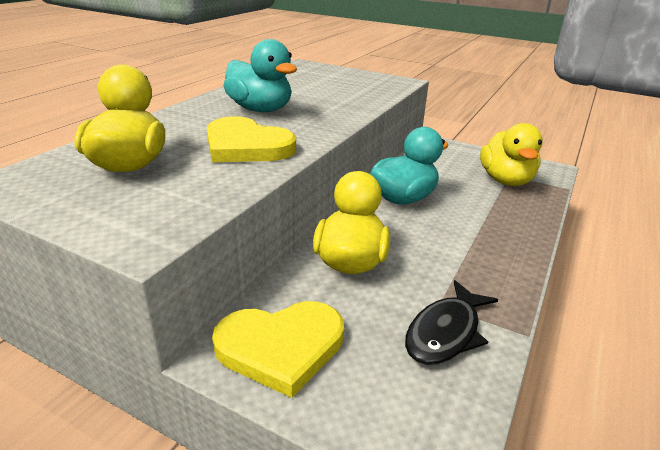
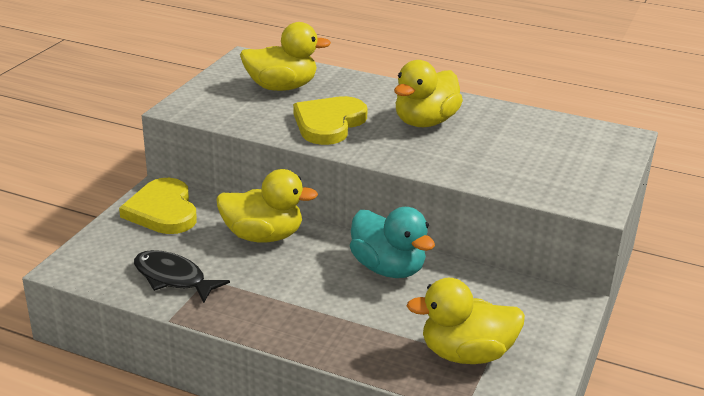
camera: 85 degrees right, 0 degrees up
turquoise duck [223,39,297,112] -> yellow duck [394,60,463,127]

